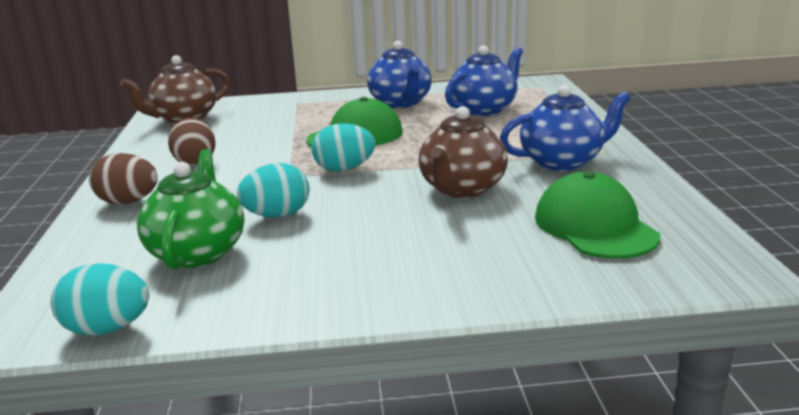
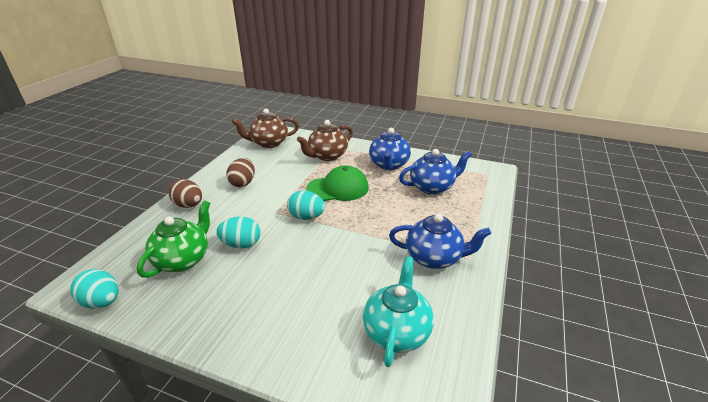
camera: 25 degrees right, 10 degrees up
brown teapot [419,106,508,198] -> brown teapot moved to [297,120,353,161]
green cap [535,172,660,259] -> turquoise teapot [363,256,434,367]

